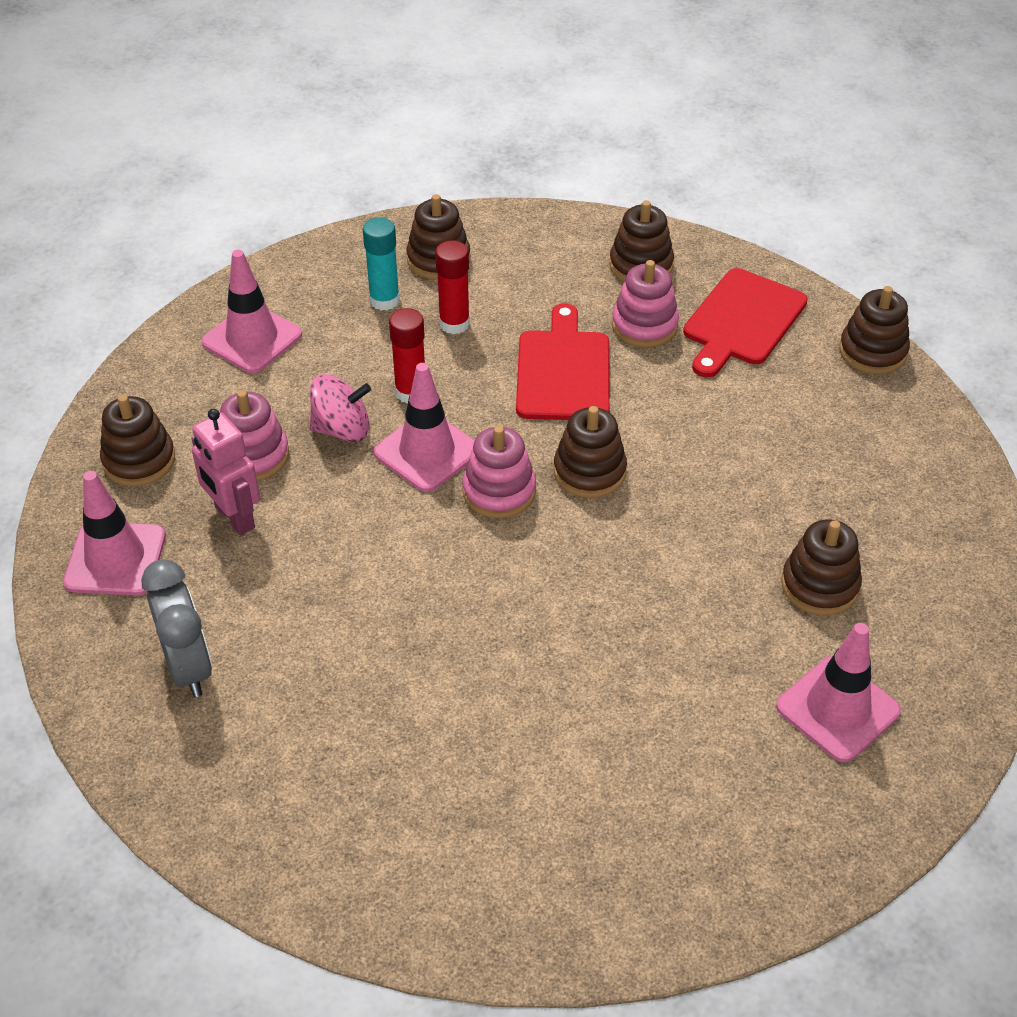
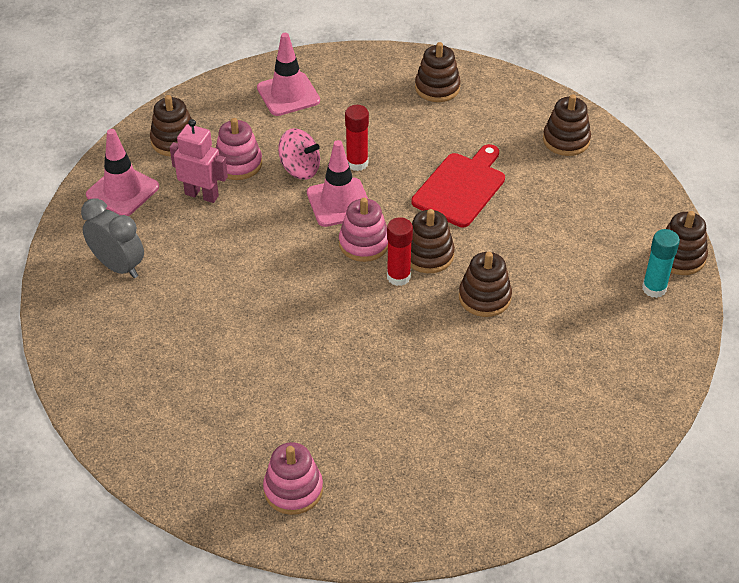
camera: 30 degrees right, 0 degrees up
grey clock [141,559,212,697] -> grey clock turned 60 degrees counterclockwise [81,198,144,278]
pink robot [192,409,260,535] -> pink robot turned 120 degrees clockwise [170,119,228,203]
turquoise glue stick [363,217,400,311] -> turquoise glue stick moved to [642,229,680,298]
red glue stick [435,240,470,334] -> red glue stick moved to [387,217,413,286]
pink stacking toy [612,260,679,348] -> pink stacking toy moved to [263,442,323,515]
red cutting board [683,268,808,377] -> none
pink traffic cone [776,623,901,762] -> none
brown stacking toy [781,520,862,615] -> brown stacking toy moved to [459,252,512,317]

